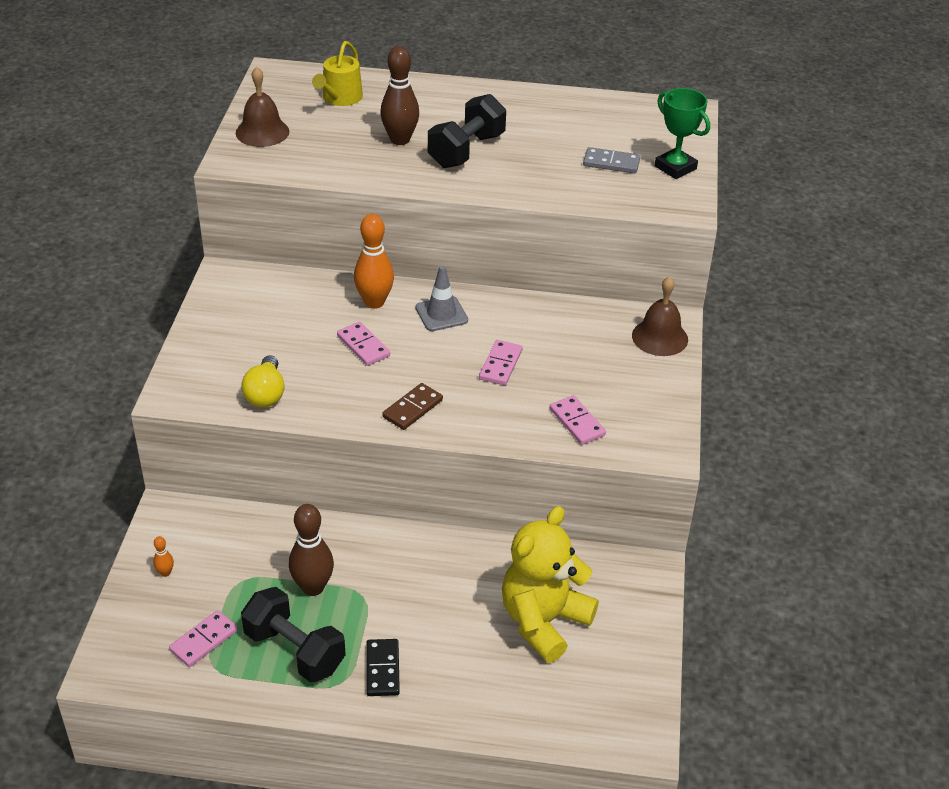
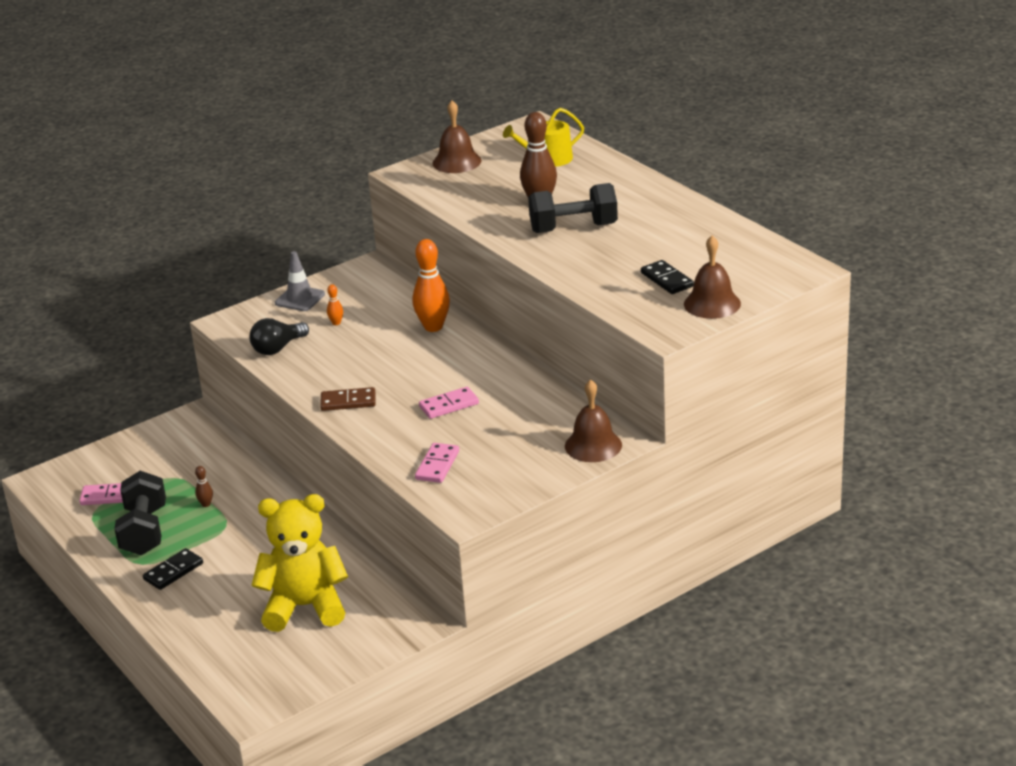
camera: 50 degrees right, 10 degrees down
orange bowling pin [153,536,174,577] -> orange bowling pin moved to [327,284,343,325]
yellow light bulb [241,355,285,407] -> black light bulb [249,318,309,355]
brown bowling pin [289,504,334,596] -> brown bowling pin [195,466,213,507], size x0.45
pink domino [337,322,390,366] -> none
grey traffic cone [415,266,468,331] -> grey traffic cone moved to [275,251,325,311]
grey domino [583,147,640,173] -> black domino [641,260,694,294]
green trophy [655,88,710,179] -> brown bell [684,235,741,319]

